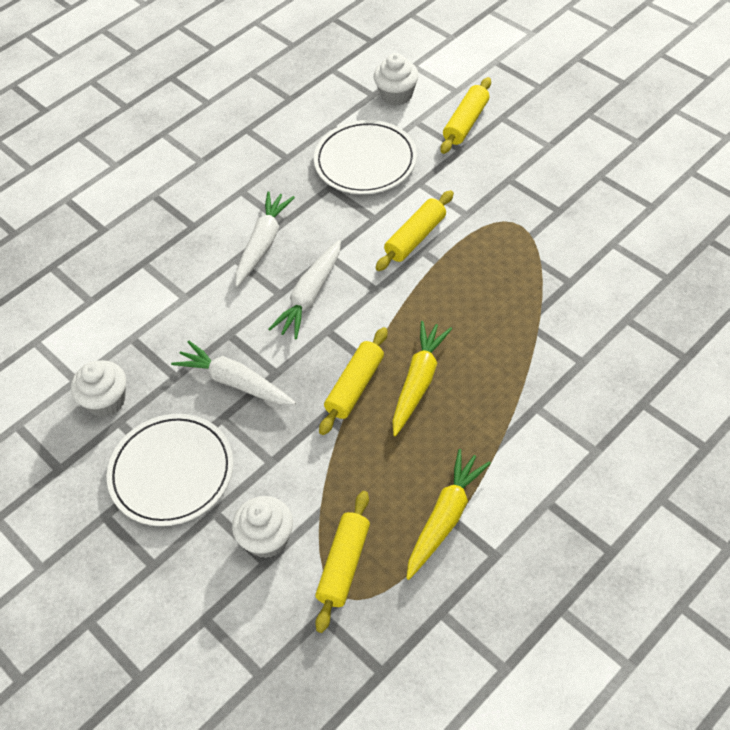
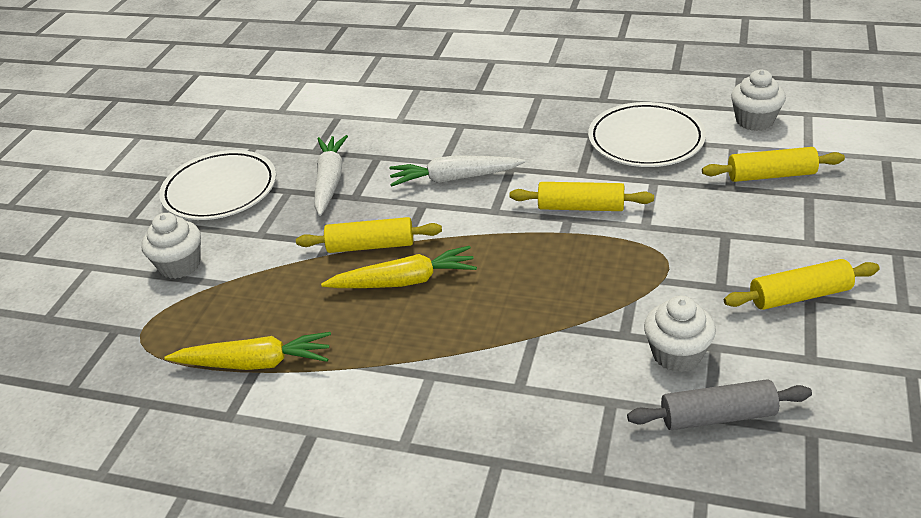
camera: 60 degrees right, 15 degrees down
white cupcake [71,360,126,417] -> white cupcake moved to [644,296,716,372]
white carrot [235,191,295,287] -> none
yellow rolling pin [315,491,370,633] -> yellow rolling pin moved to [724,259,880,310]
none -> grey rolling pin [627,379,812,430]

